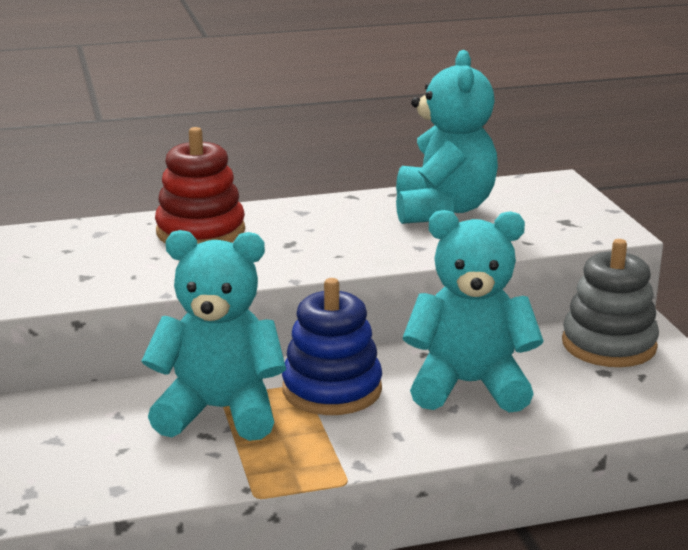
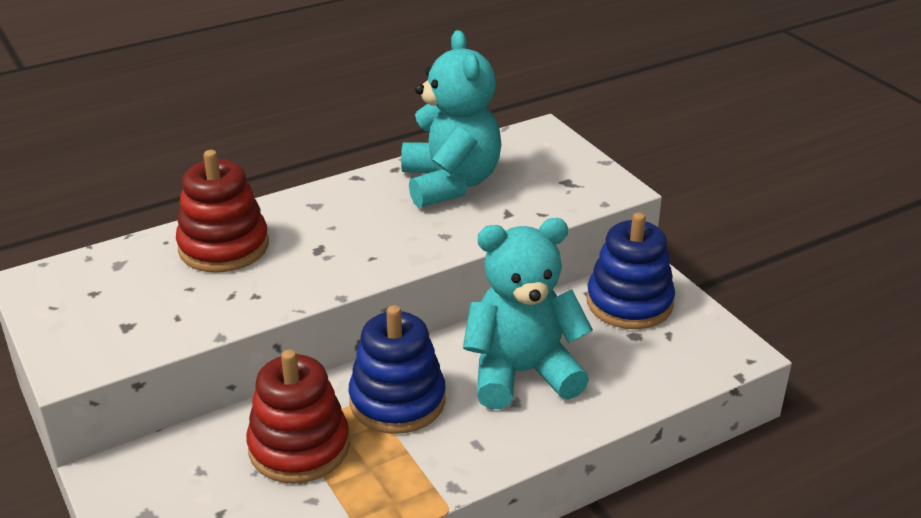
camera: 15 degrees left, 10 degrees up
turquoise teddy bear [142,230,286,441] -> red stacking toy [246,349,350,484]
grey stacking toy [562,239,659,367] -> blue stacking toy [587,212,675,329]

